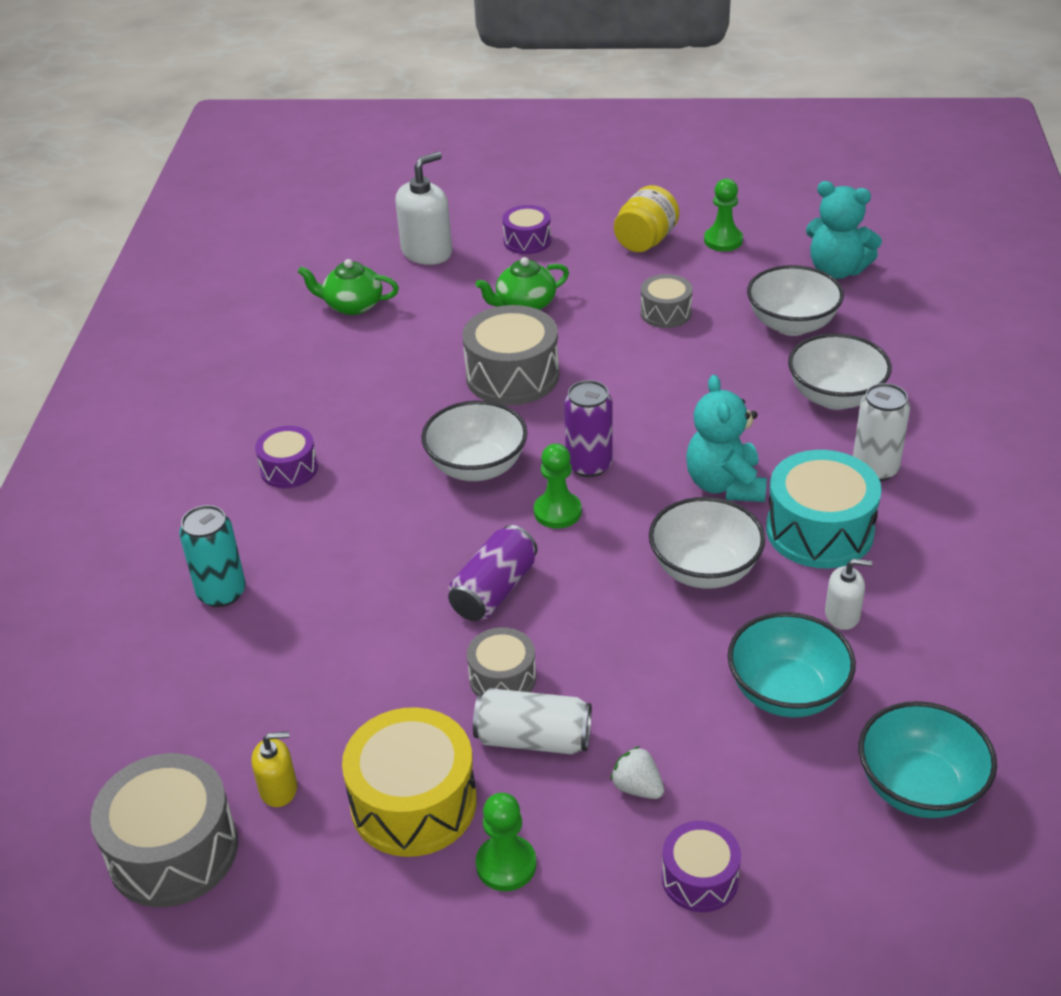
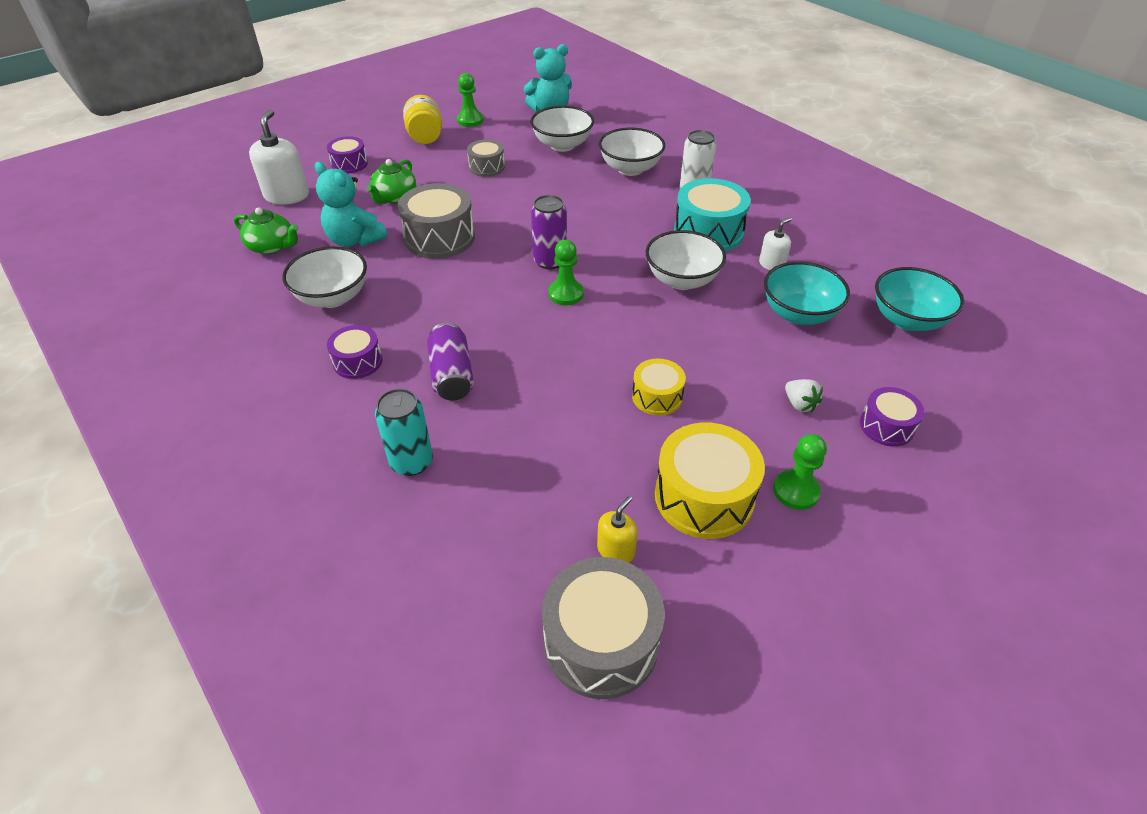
camera: 45 degrees left, 5 degrees up
green teapot [298,259,399,315] -> green teapot turned 120 degrees counterclockwise [234,207,299,255]
white bowl [421,401,528,481] -> white bowl moved to [283,246,367,308]
purple can [448,525,537,621] -> purple can moved to [427,323,474,400]
grey drum [467,627,536,696] -> yellow drum [632,358,686,416]
white can [473,688,592,754] -> none
white strawberry [610,746,664,799] -> white strawberry turned 120 degrees counterclockwise [785,379,823,412]
turquoise teddy bear [686,375,767,502] -> turquoise teddy bear moved to [315,162,387,247]

